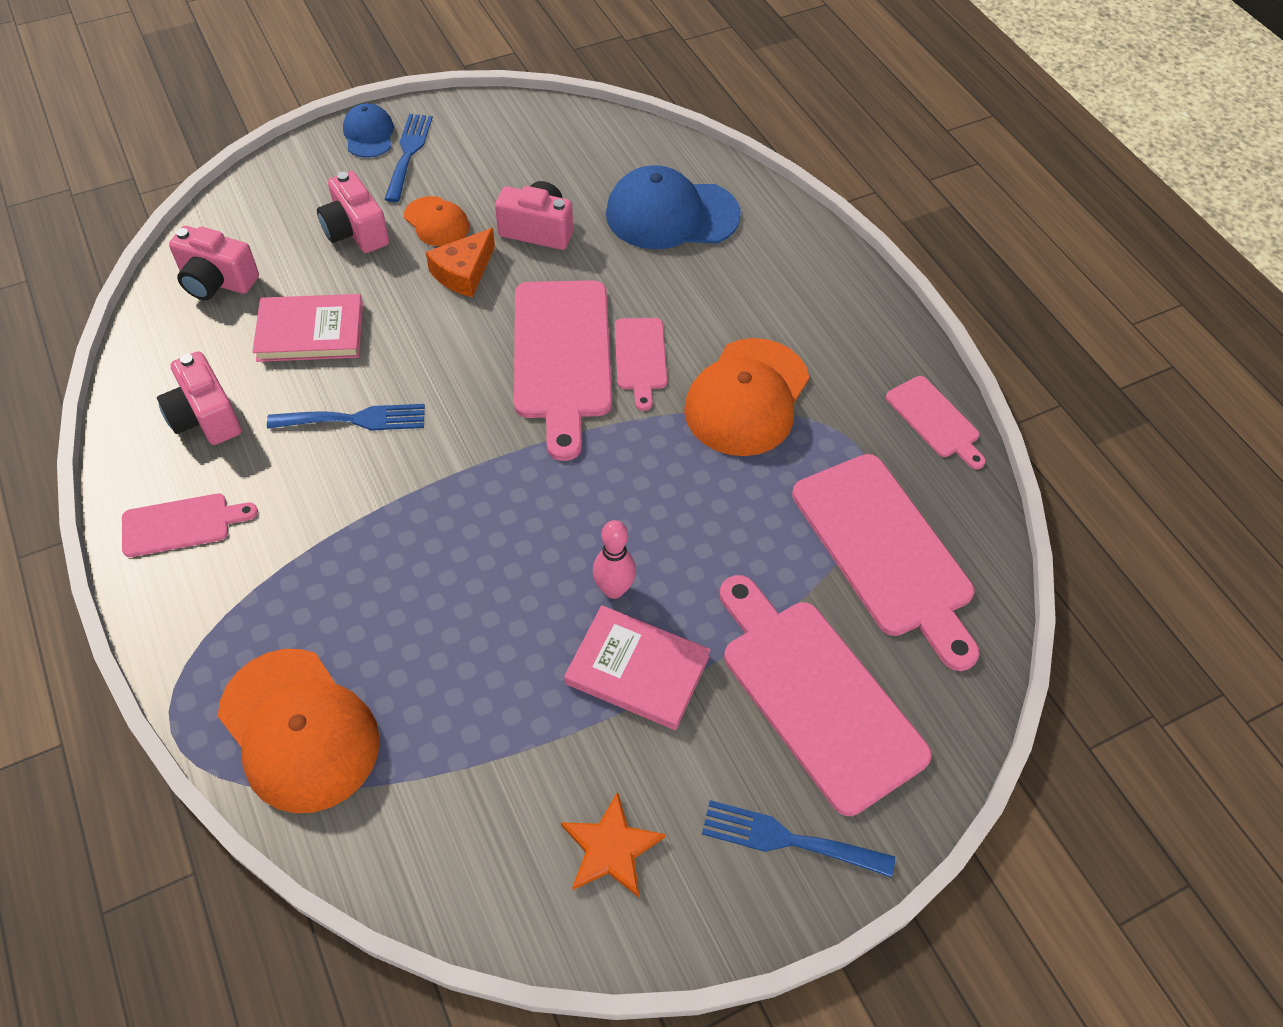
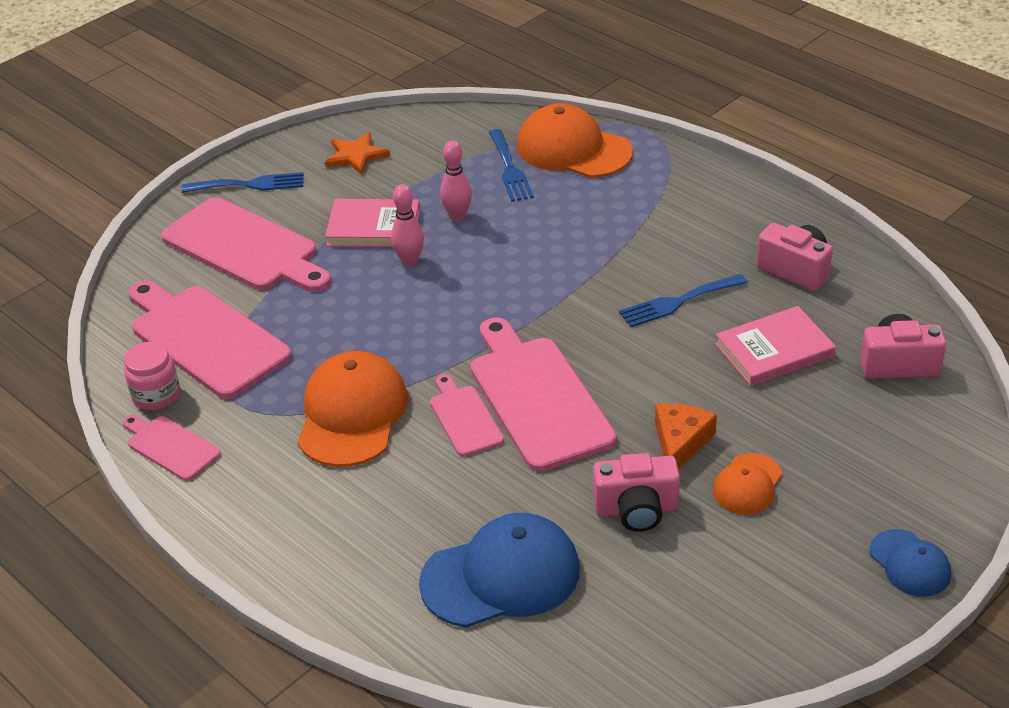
camera: 165 degrees right, 15 degrees down
pink cutting board [122,493,258,557] -> none
pink camera [317,171,389,253] -> none
blue fork [384,114,433,202] -> blue fork moved to [488,129,534,202]
orange cap [404,196,469,246] -> orange cap turned 90 degrees counterclockwise [713,453,782,515]
none -> pink jar [124,342,180,410]
none -> pink bowling pin [440,140,472,221]

